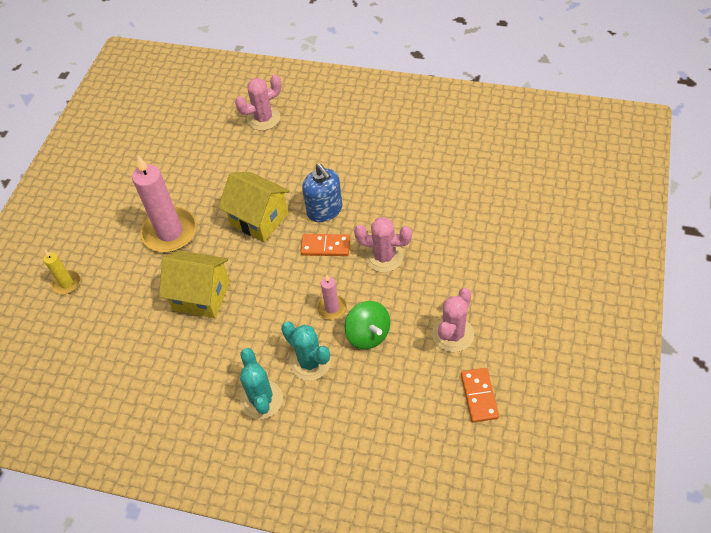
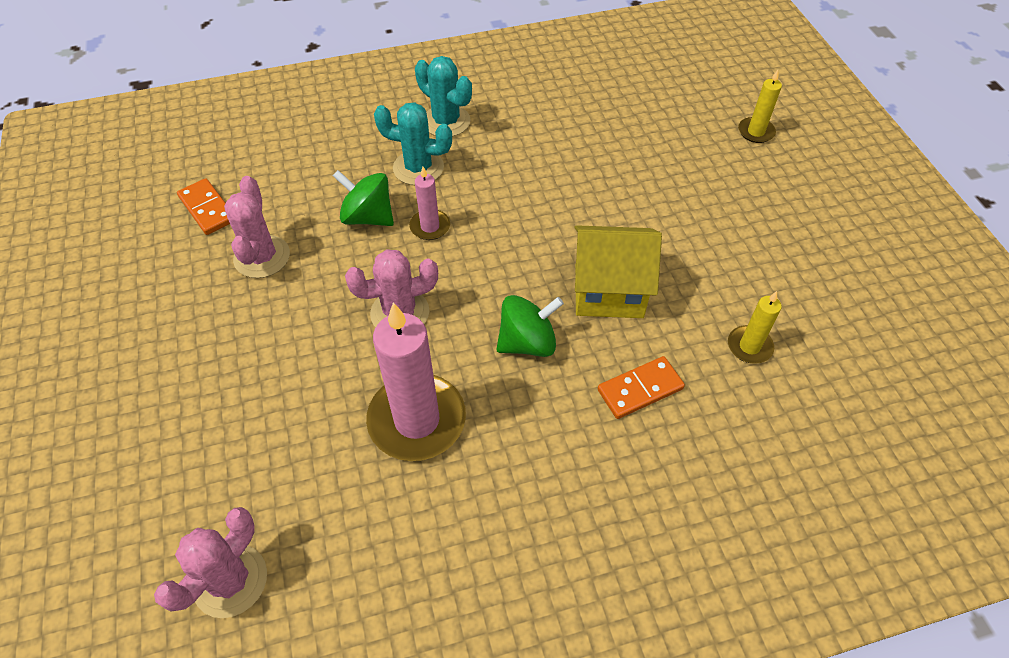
camera: 145 degrees right, 0 degrees up
pink candle [132,156,197,252] -> pink candle moved to [366,302,466,461]
yellow house [159,250,230,318] -> none
pink cactus [235,75,281,131] -> pink cactus moved to [154,507,267,618]
orange domino [301,234,350,256] -> orange domino moved to [598,356,685,419]
blue soap dispenser [302,163,342,222] -> green spinning top [496,295,564,357]
none -> yellow candle [728,291,782,364]

